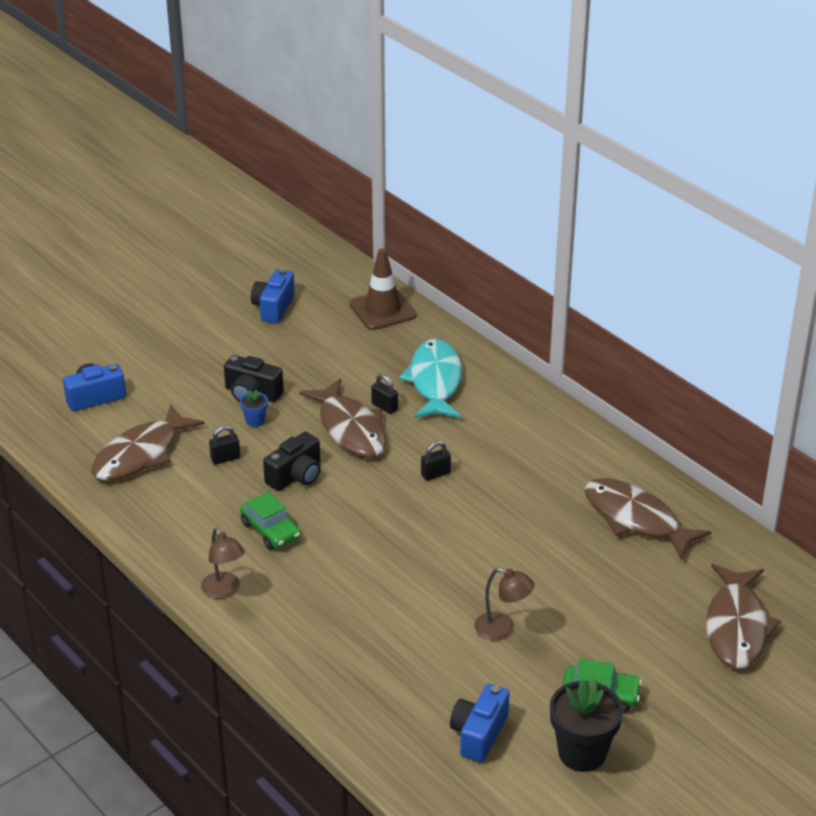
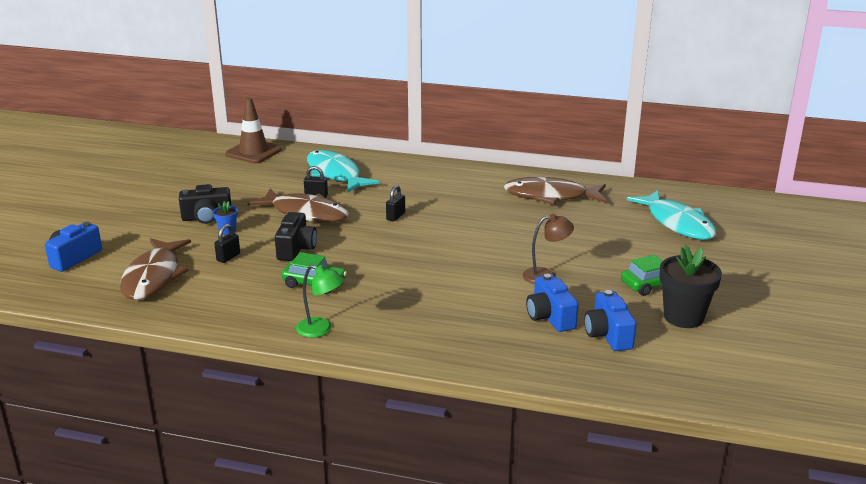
camera: 35 degrees left, 10 degrees down
brown lamp [201,528,245,599] -> green lamp [296,265,344,338]
blue camera [251,269,295,323] -> blue camera moved to [526,274,579,332]
brown fish [706,564,781,669] -> turquoise fish [627,190,717,240]

